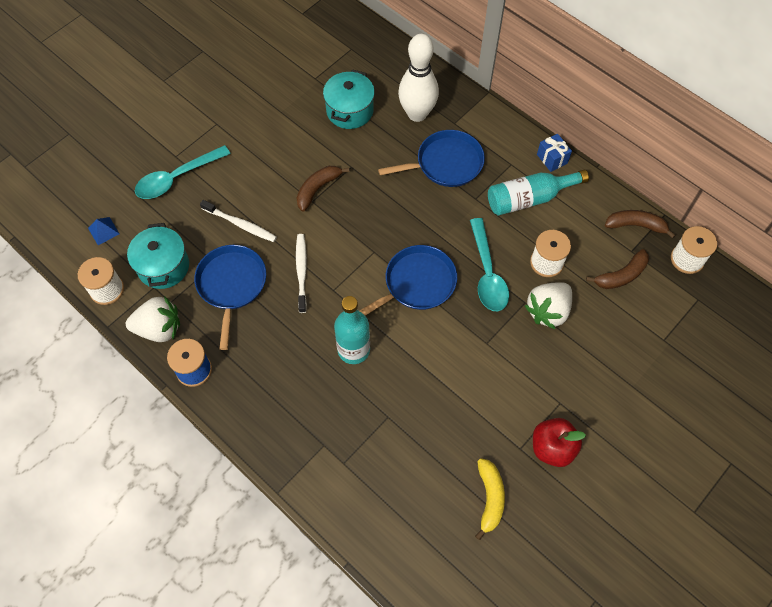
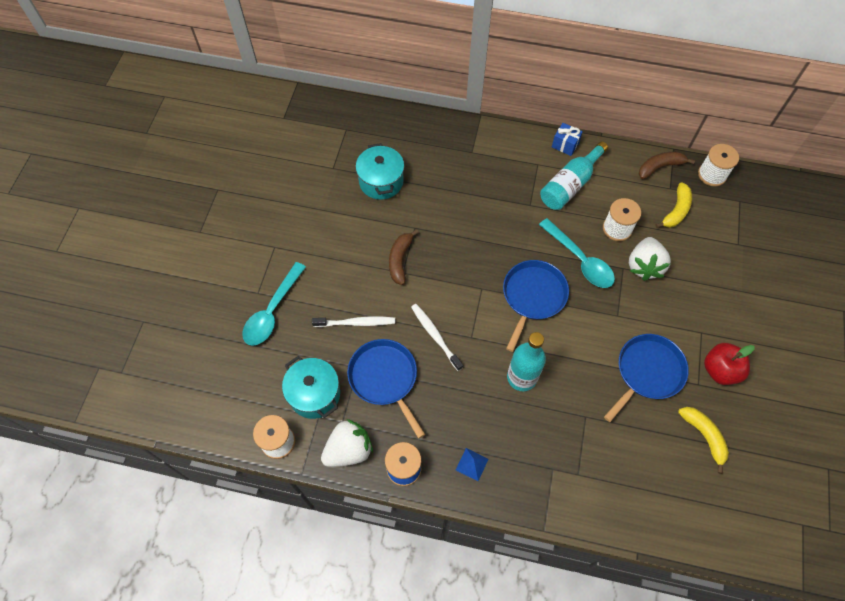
camera: 30 degrees left, 0 degrees up
blue pyramid [88,217,120,245] -> blue pyramid moved to [456,448,488,481]
blue pan [378,130,485,187] -> blue pan moved to [604,334,689,422]
white bowling pin [398,34,439,122] -> none
brown banana [586,249,649,289] -> yellow banana [656,182,692,228]

